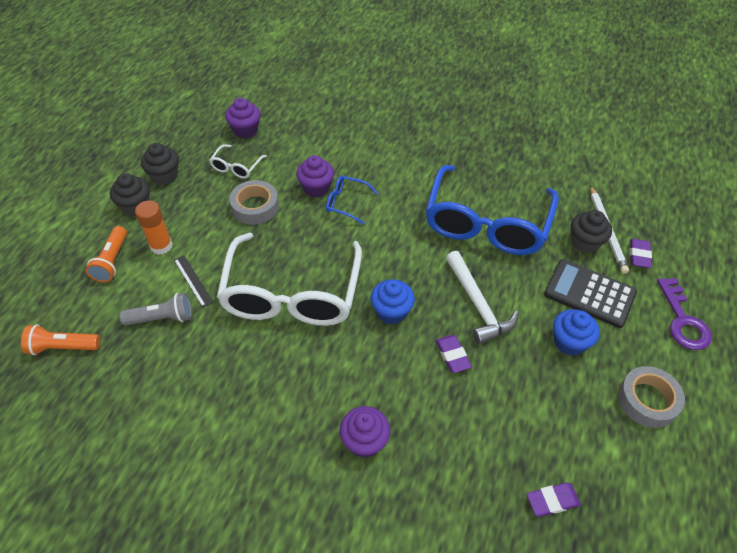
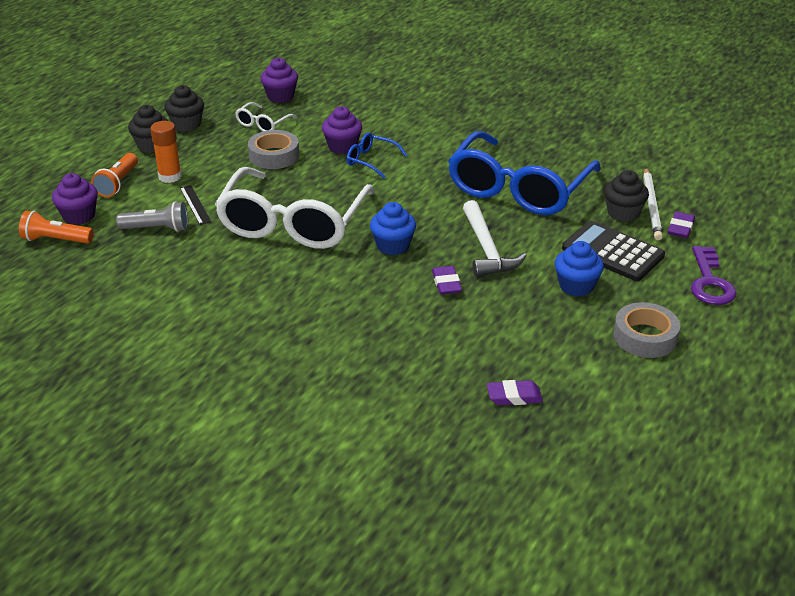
camera: 10 degrees right, 15 degrees down
purple cupcake [340,406,391,458] -> purple cupcake moved to [52,173,98,225]

